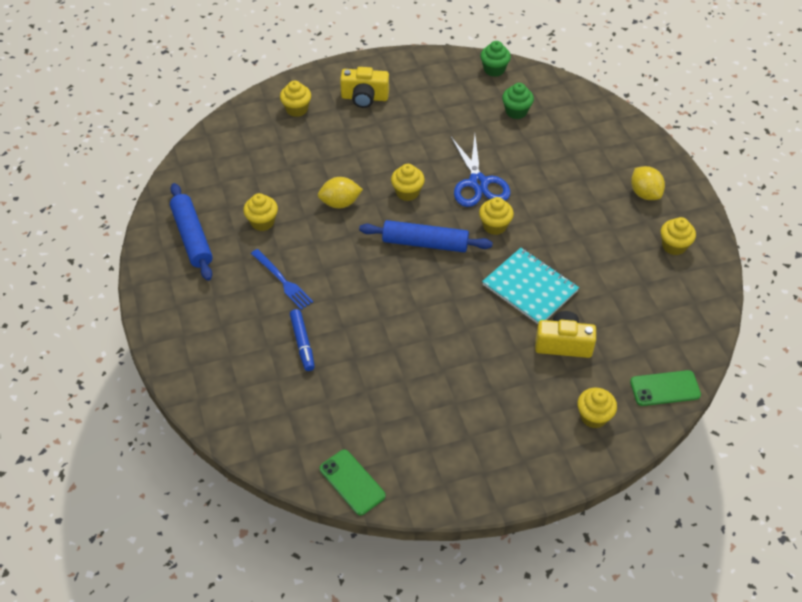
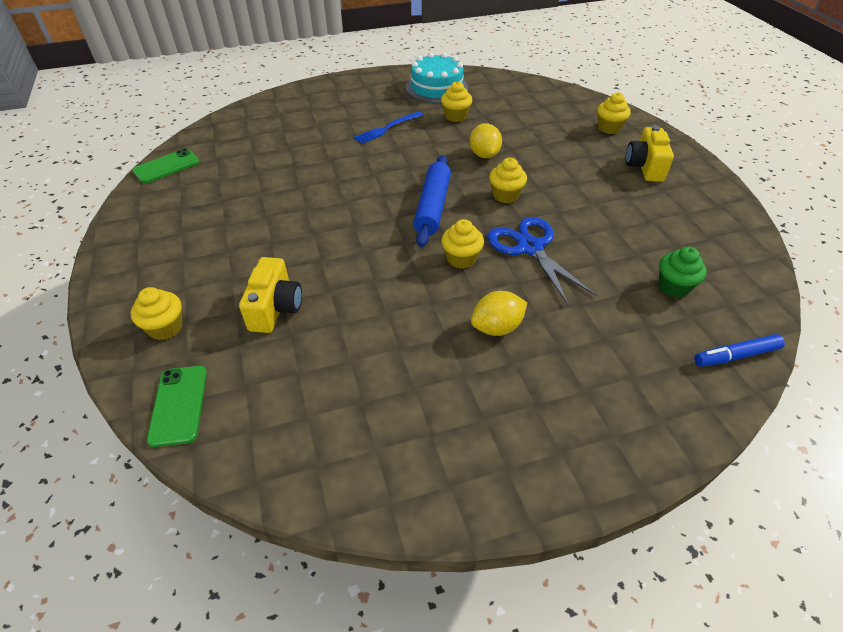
camera: 90 degrees right, 5 degrees down
blue rolling pin [170,183,213,281] -> turquoise cake [406,53,468,103]
blue marker [290,309,315,371] -> blue marker moved to [694,334,785,367]
blue scissors [451,135,510,207] -> blue scissors turned 75 degrees clockwise [487,217,596,306]
green cupcake [480,41,511,77] -> none
turquoise notebook [482,248,579,324] -> none
yellow lemon [631,166,665,200] -> yellow lemon moved to [471,291,527,336]
yellow cupcake [661,217,696,255] -> none

